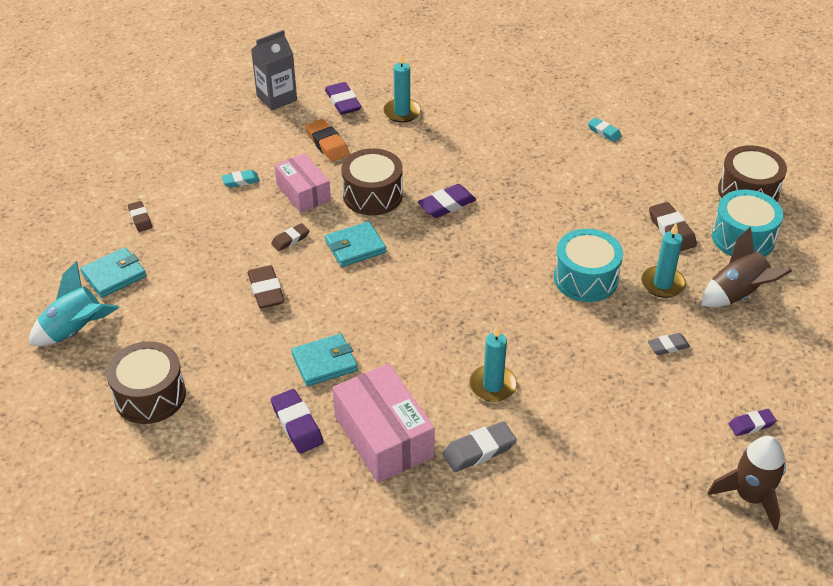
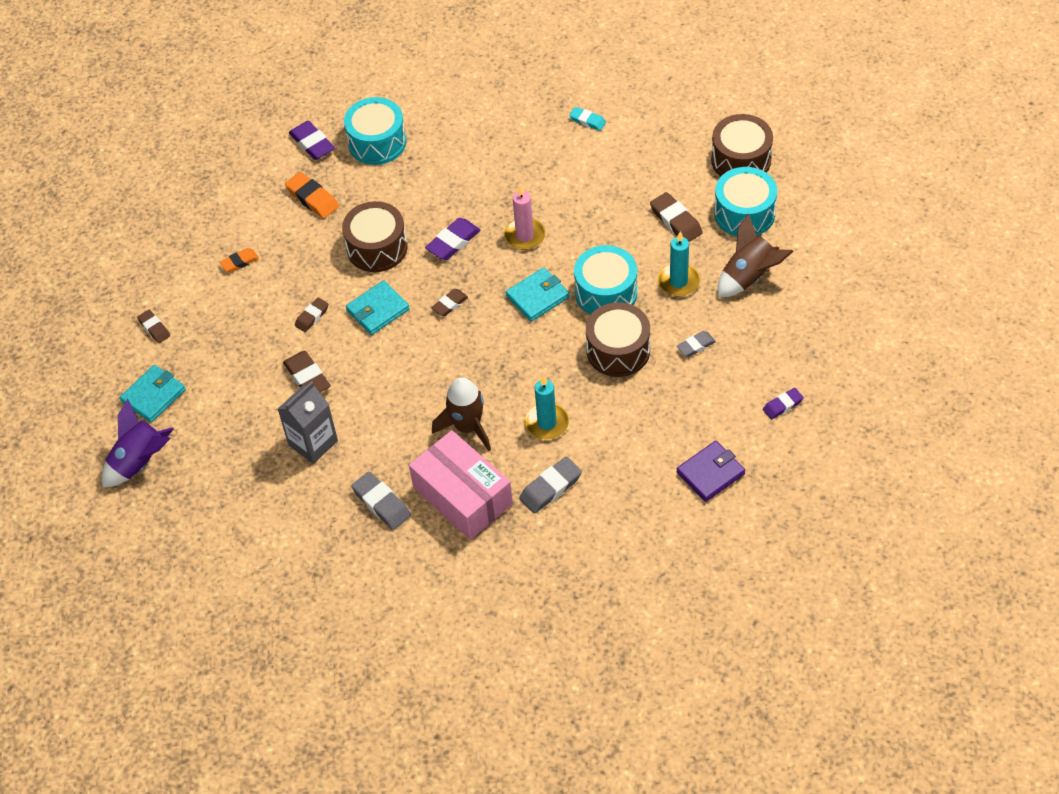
camera: 10 degrees left, 10 degrees up
turquoise rocket [29,261,119,346] -> purple rocket [102,399,174,487]
brown drum [106,341,186,424] -> brown drum moved to [586,302,650,377]
turquoise eraser [222,170,260,188] -> orange eraser [220,248,259,273]
grey carton [251,30,297,111] -> grey carton moved to [278,381,338,464]
purple eraser [271,389,324,453] -> grey eraser [351,472,411,530]
pink box [275,153,331,213] -> none
turquoise wallet [291,333,358,386] -> turquoise wallet moved to [506,267,569,322]
turquoise candle [383,52,421,123] -> turquoise drum [344,97,406,165]
brown rocket [708,436,786,531] -> brown rocket moved to [432,377,491,451]
none -> brown eraser [431,289,468,316]
none -> pink candle [504,185,545,250]
none -> purple wallet [676,441,745,502]

